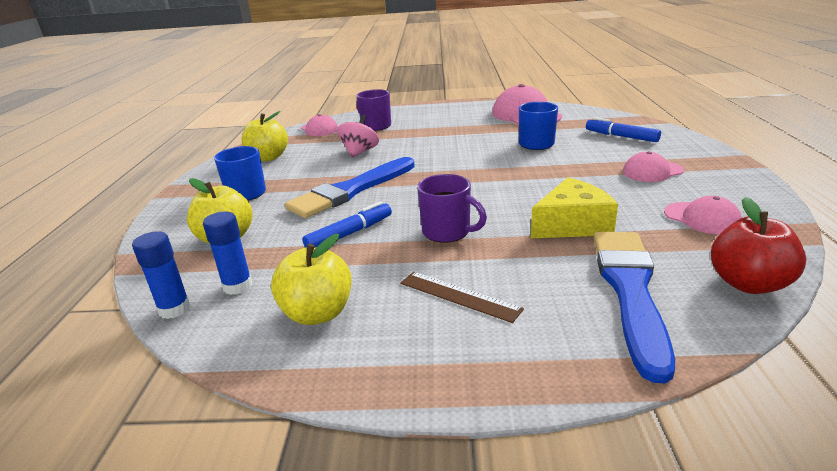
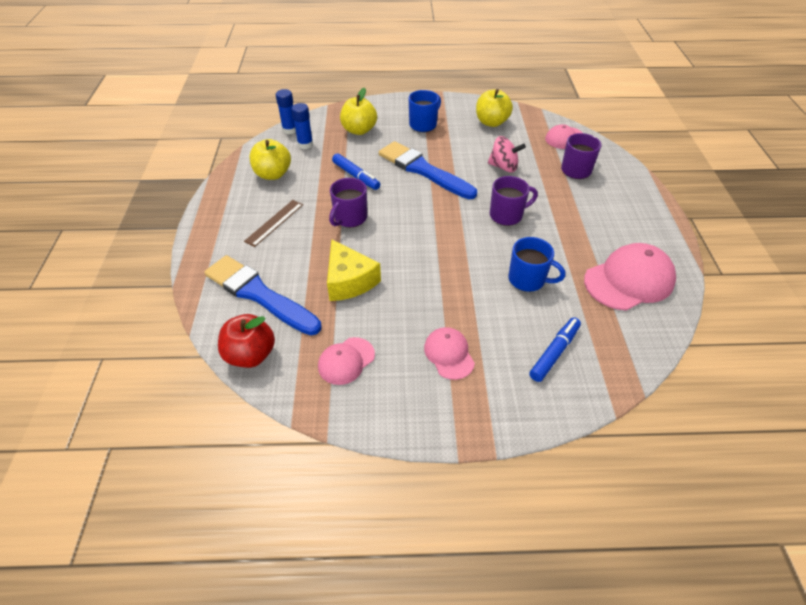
camera: 85 degrees right, 20 degrees up
blue brush [594,232,675,384] -> blue brush turned 150 degrees counterclockwise [204,255,322,335]
none -> purple mug [490,176,538,226]

